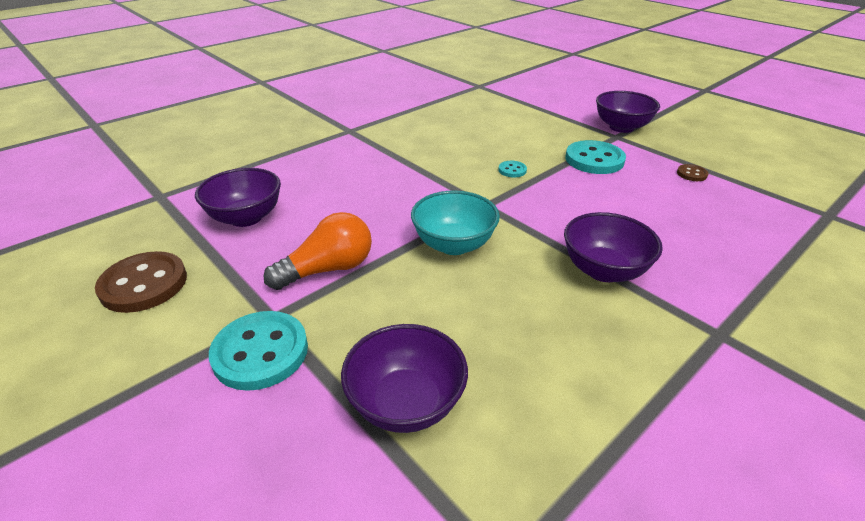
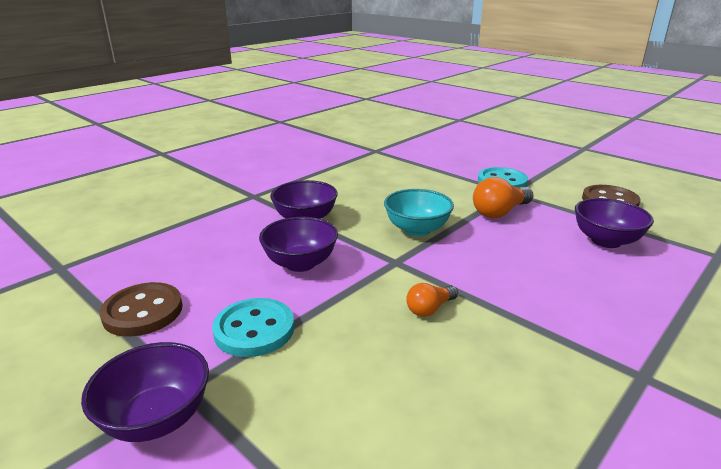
camera: 175 degrees right, 10 degrees down
purple bowl [341,324,468,433] -> purple bowl moved to [259,217,338,272]
turquoise button [498,161,527,177] -> none
brown button [677,164,708,181] -> brown button [100,282,183,337], size x2.12
none -> orange light bulb [406,283,458,317]

